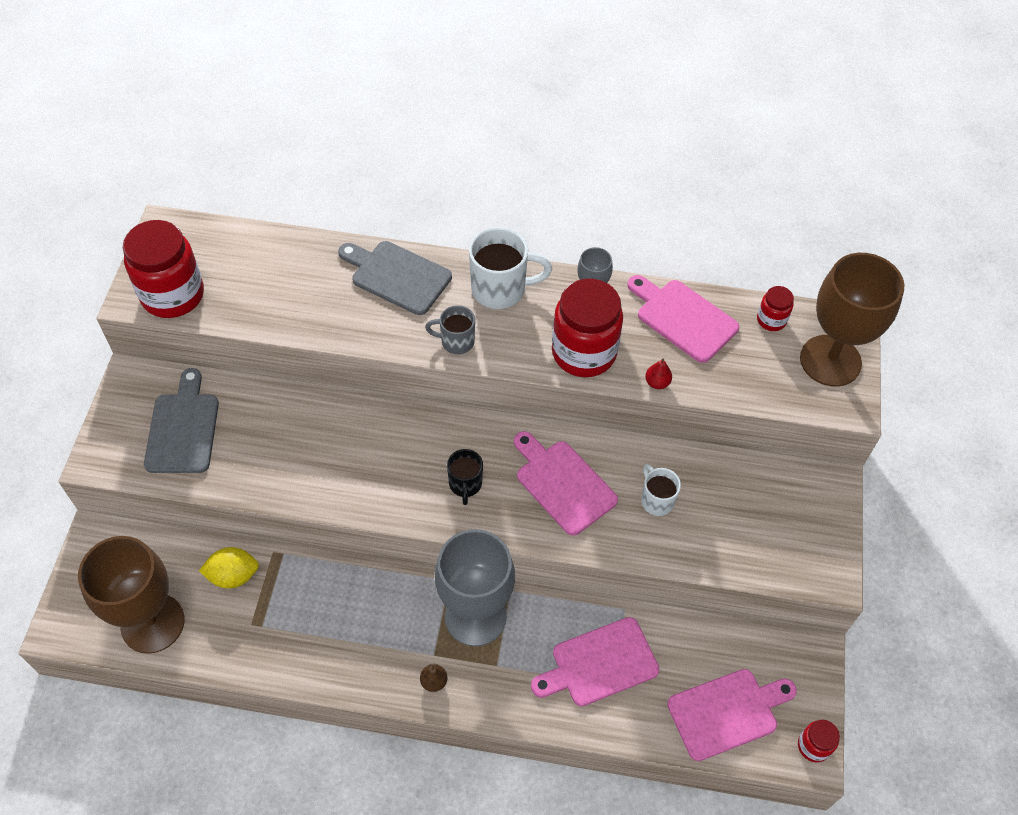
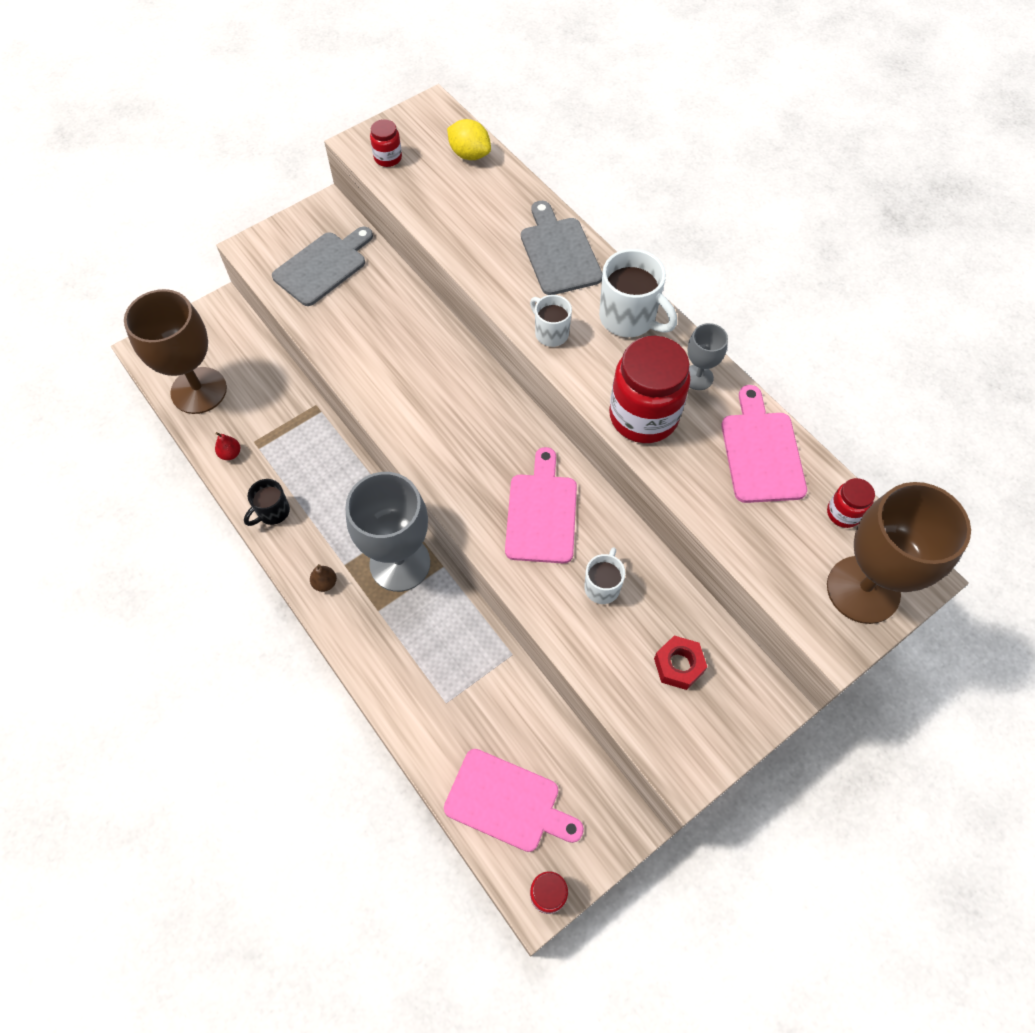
camera: 45 degrees right, 5 degrees up
red jar [123,220,204,318] -> red jar [370,119,402,167], size x0.47
yellow lemon [199,547,259,589] -> yellow lemon moved to [447,119,491,160]
grey mug [425,305,475,354] -> white mug [530,295,572,347]
black mug [447,449,483,505] -> black mug moved to [244,479,290,526]
pink cutting board [531,617,659,706] -> none
red pear [645,359,672,389] -> red pear moved to [215,432,240,460]
none -> red nut [654,636,707,690]

